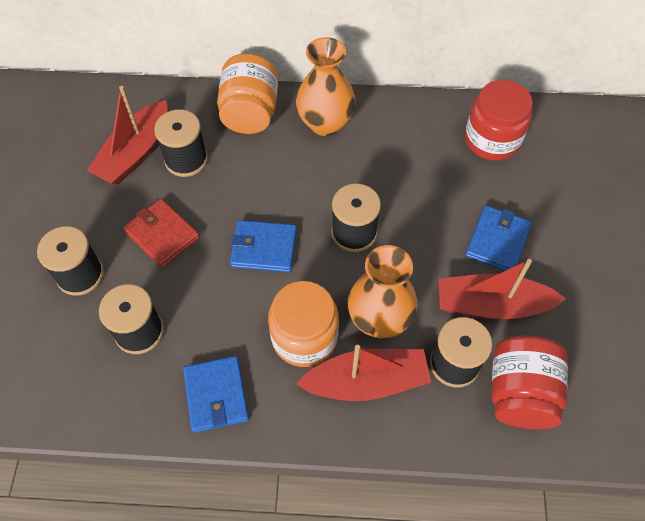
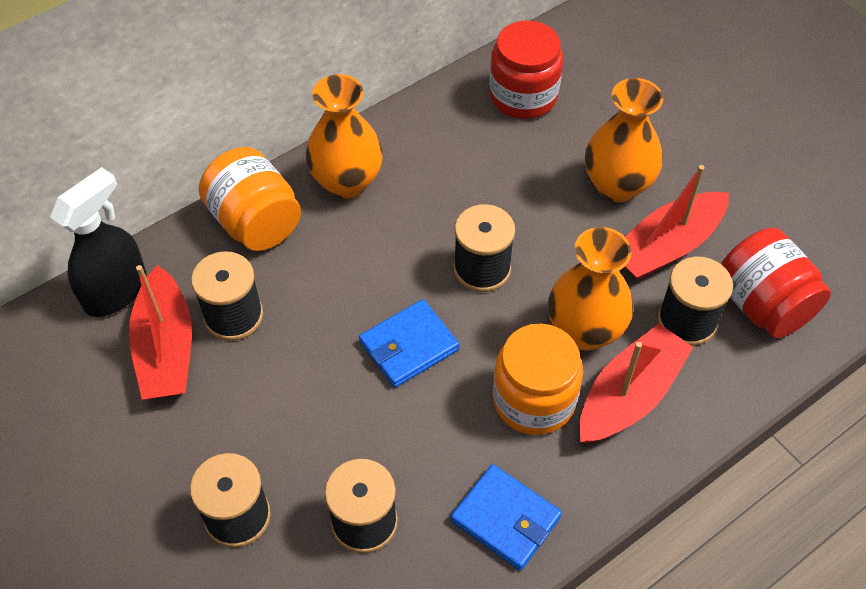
camera: 40 degrees left, 5 degrees down
red wallet [123,199,200,268] -> none
blue wallet [465,205,532,271] -> orange vase [585,78,663,202]
none -> black spray bottle [50,167,147,317]

